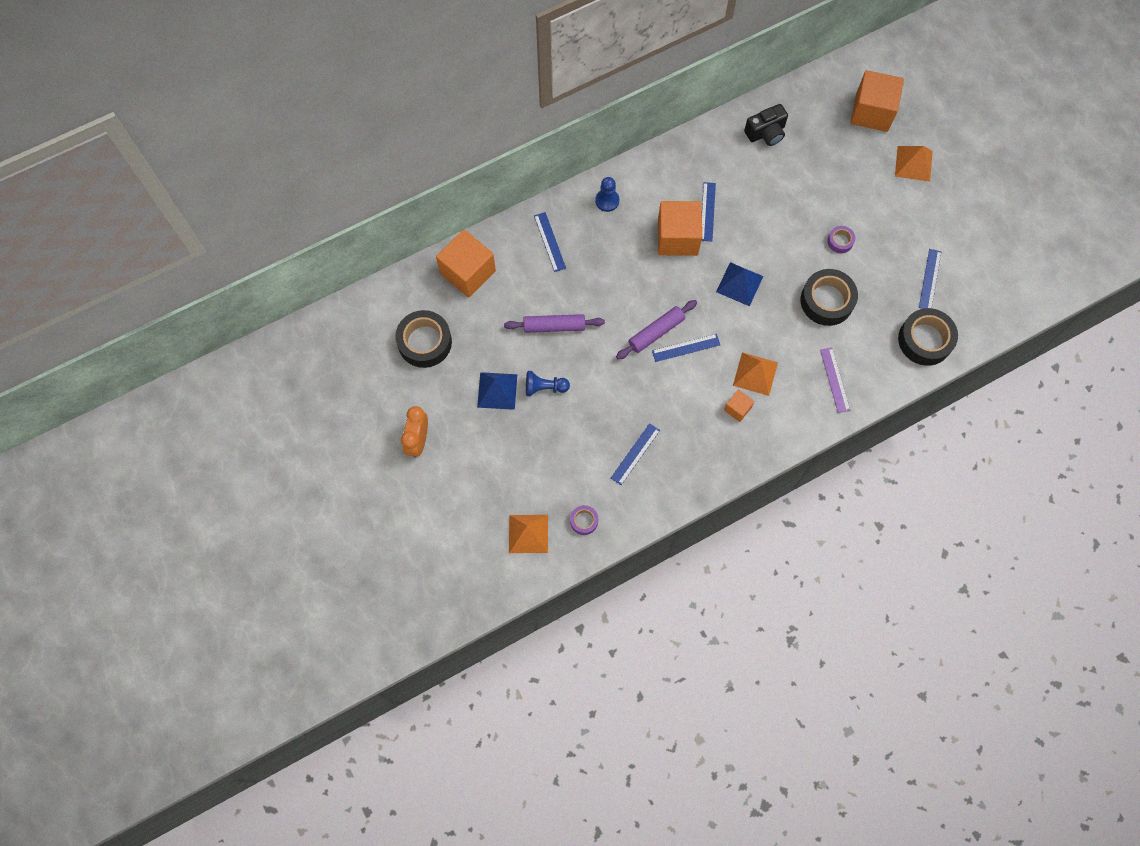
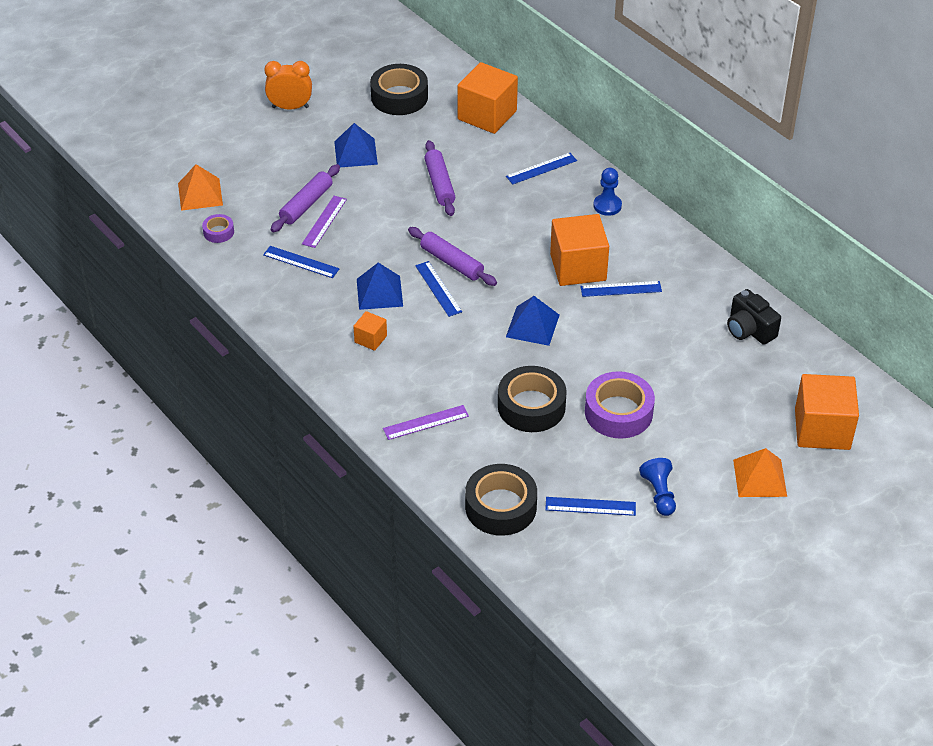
camera: 80 degrees right, 25 degrees down
blue pawn [526,371,570,396] -> blue pawn moved to [639,458,676,516]
orange pyramid [733,352,778,396] -> none
purple tape [827,226,855,253] -> purple tape [585,371,655,439], size x2.02
none -> purple rolling pin [271,164,340,232]
none -> purple ruler [302,196,347,248]
none -> blue pyramid [357,263,403,310]

